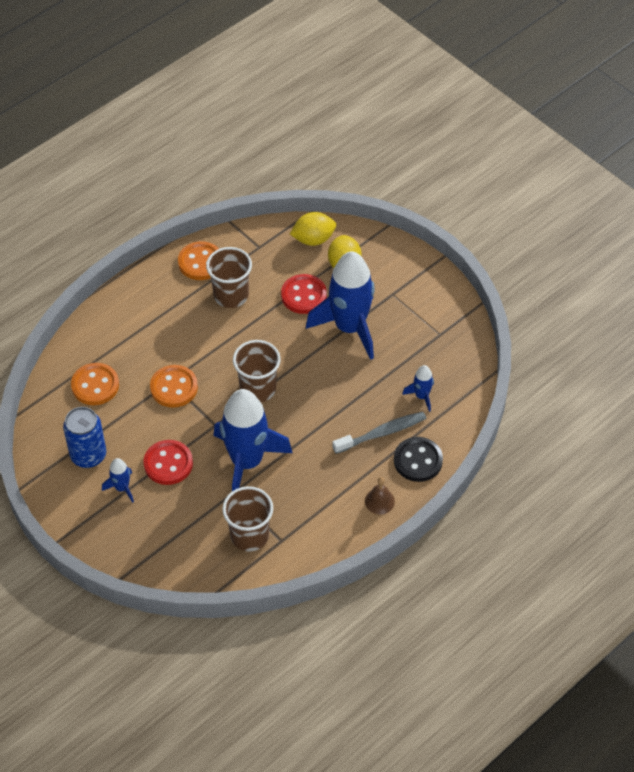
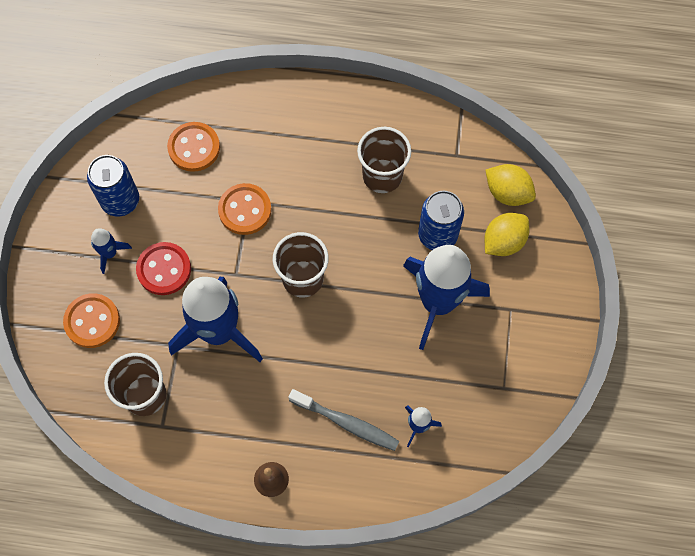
camera: 50 degrees right, 15 degrees up
orange button [178,241,219,280] -> orange button moved to [63,293,120,348]
red button [281,274,327,314] -> blue can [418,191,464,250]
black button [394,437,443,482] -> none

